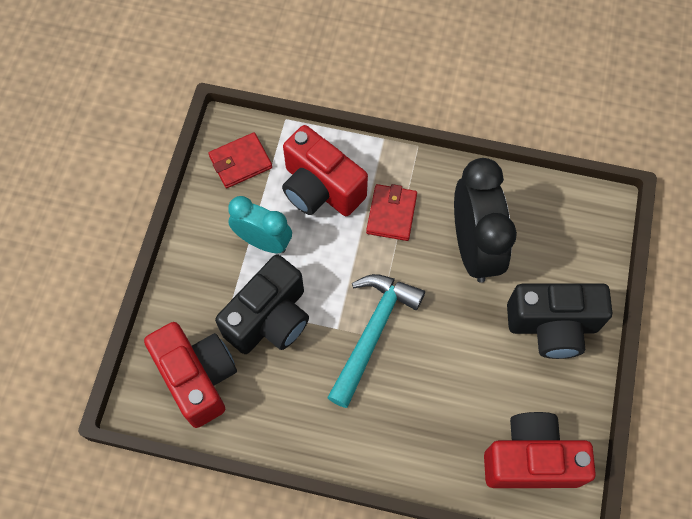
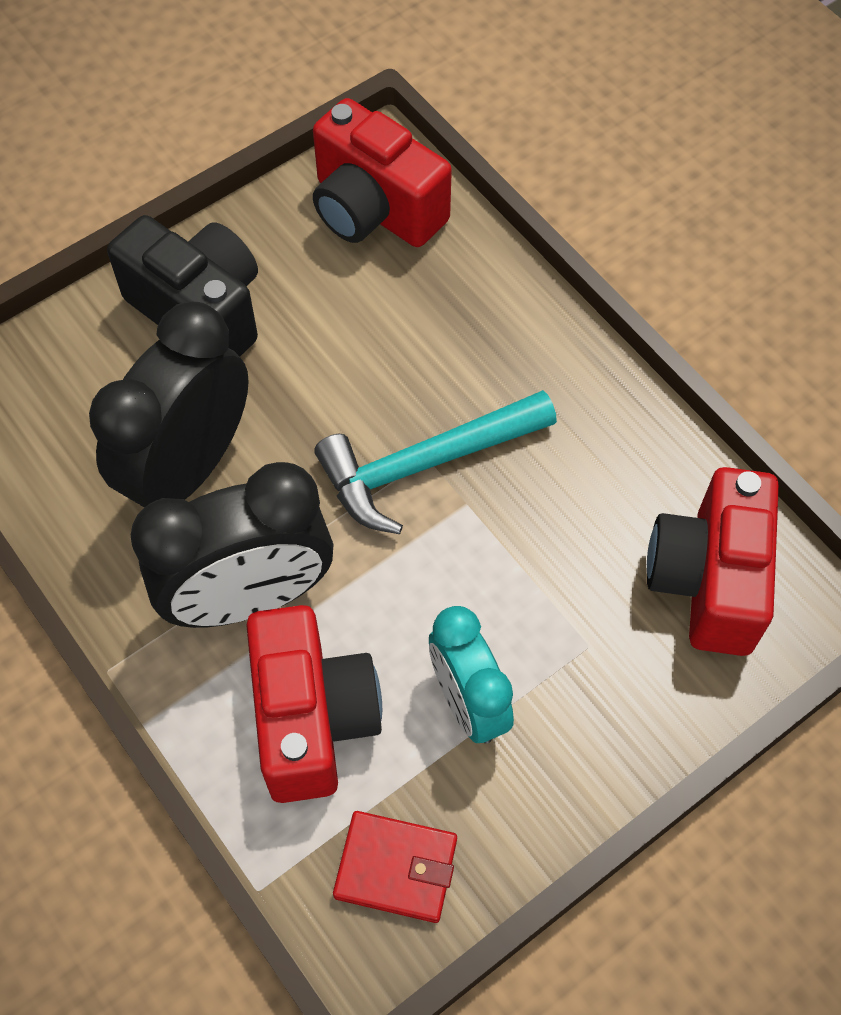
camera: 140 degrees left, 5 degrees down
black camera [215,254,309,354] -> none
red wallet [366,184,417,241] -> black clock [131,462,334,628]

